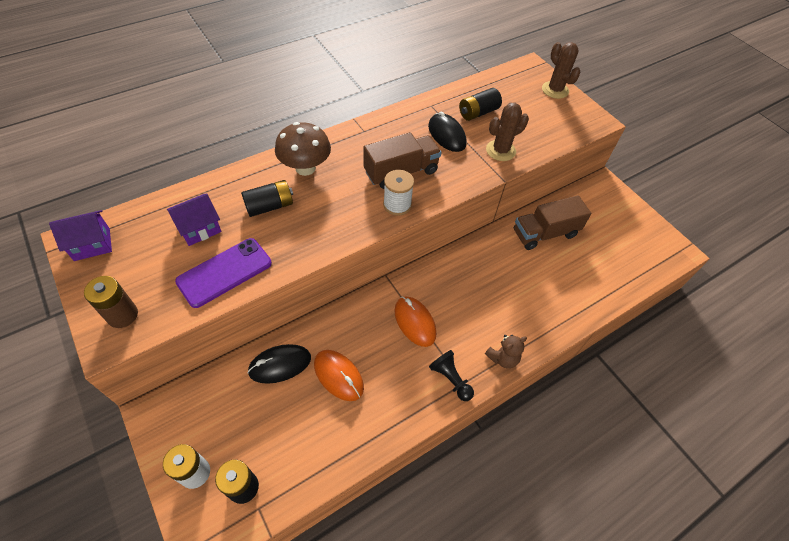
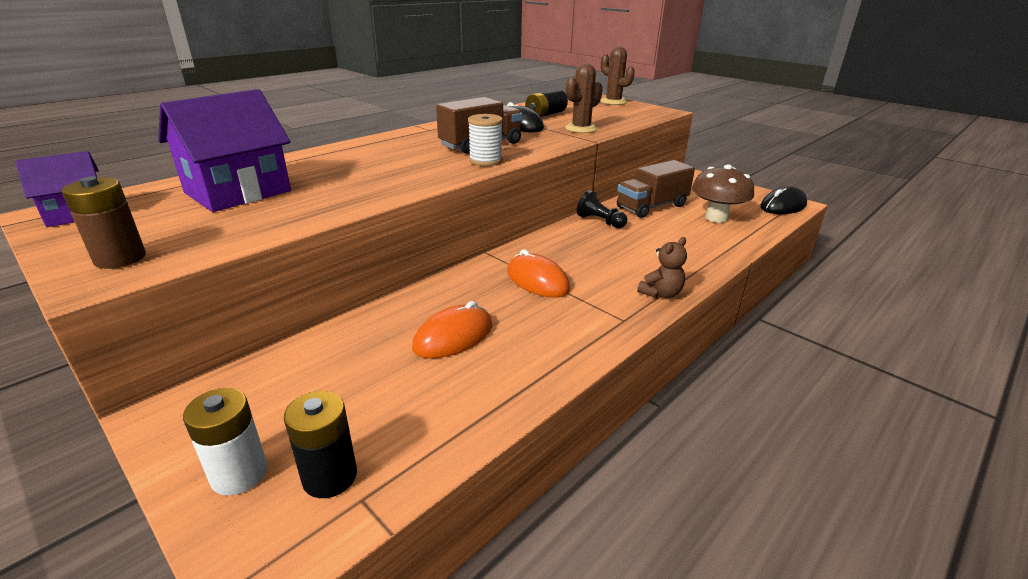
camera: 10 degrees left, 25 degrees down
purple house [167,194,222,246] -> purple house [158,89,291,212], size x1.73
purple phone [175,238,272,308] -> none
black battery [241,180,293,217] -> none
black mouse [247,344,311,384] -> black mouse moved to [760,186,807,214]
brown mushroom [275,122,331,176] -> brown mushroom moved to [692,164,754,223]
orange mouse [314,350,364,401] -> orange mouse turned 75 degrees counterclockwise [412,301,493,359]
black pawn [429,350,474,401] -> black pawn moved to [577,190,627,228]

